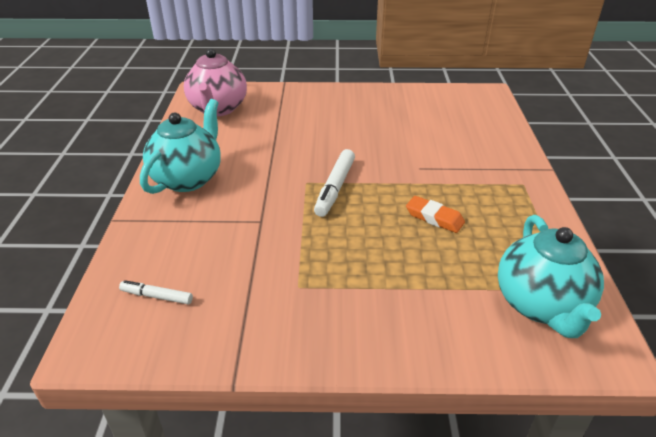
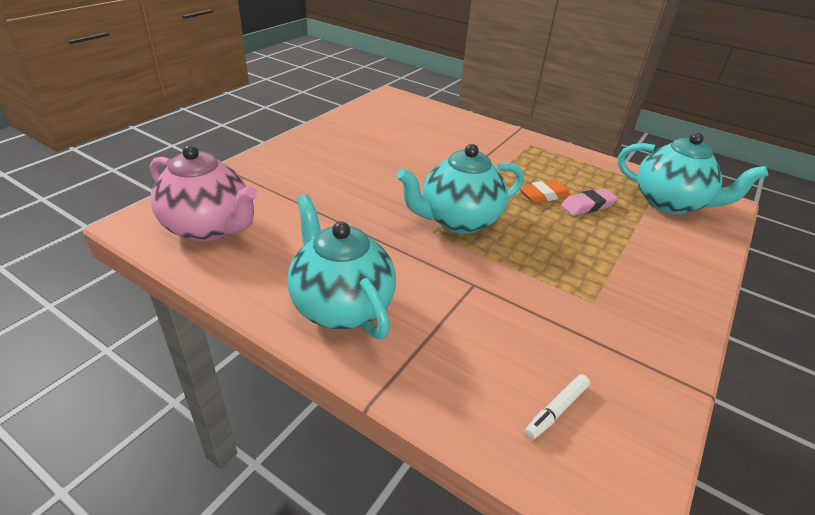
camera: 60 degrees left, 0 degrees up
white marker [314,149,355,217] -> turquoise teapot [396,144,524,234]
none -> pink eraser [561,188,618,216]

